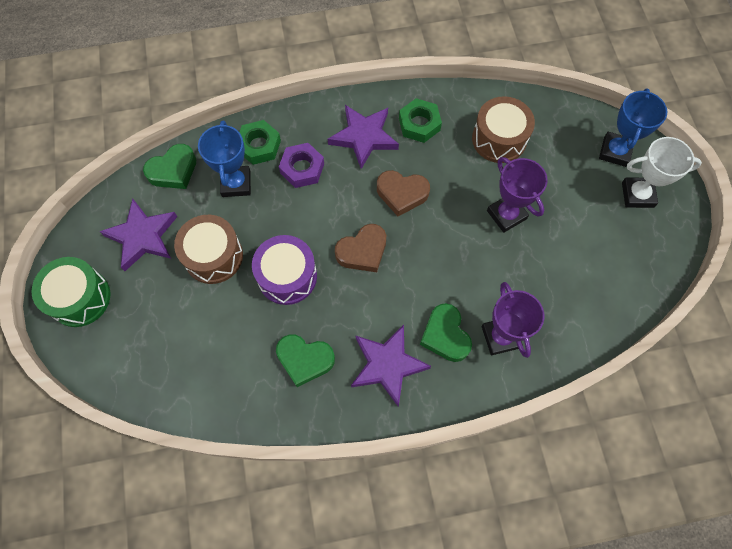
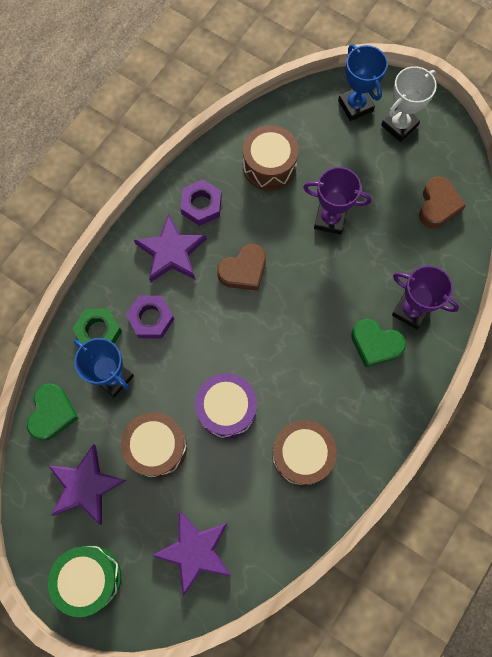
camera: 45 degrees left, 5 degrees up
green heart [276,334,335,387] -> brown drum [272,420,337,486]
brown heart [335,224,386,272] -> brown heart moved to [419,177,466,228]
purple star [351,325,431,406] -> purple star moved to [152,511,231,596]
green nut [399,98,442,143] -> purple nut [180,180,222,226]

